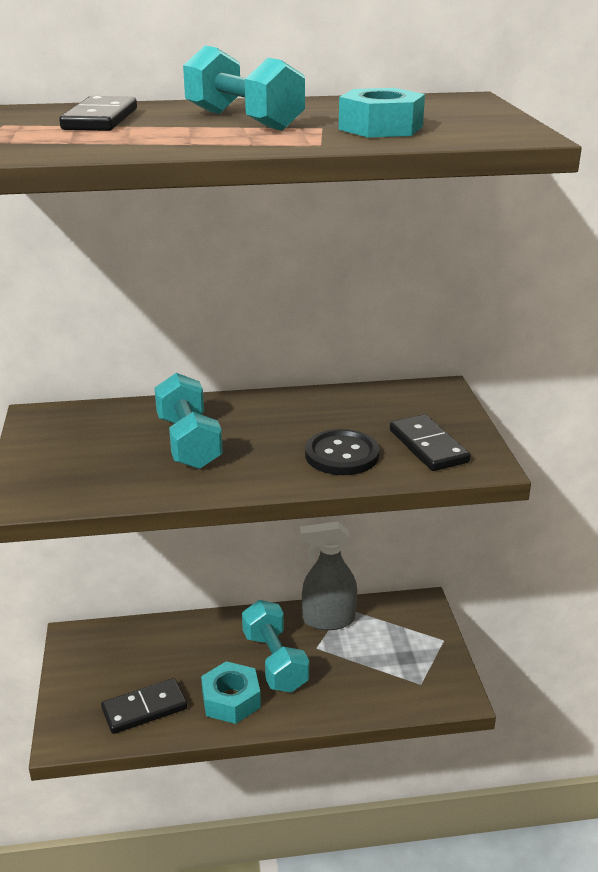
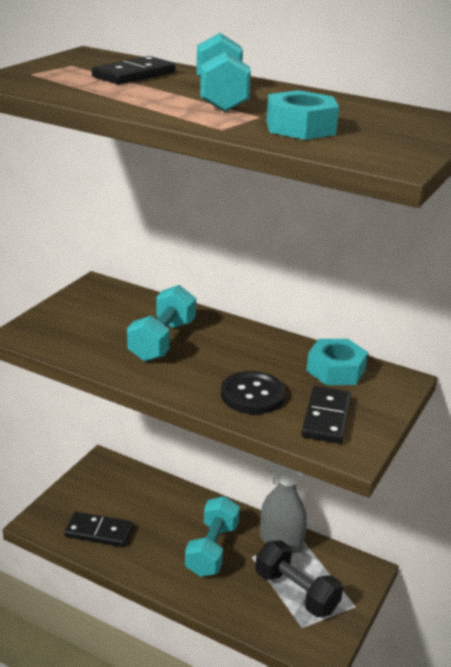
camera: 35 degrees right, 0 degrees up
turquoise nut [201,661,261,724] -> turquoise nut moved to [306,339,368,385]
none -> black dumbbell [255,540,343,617]

